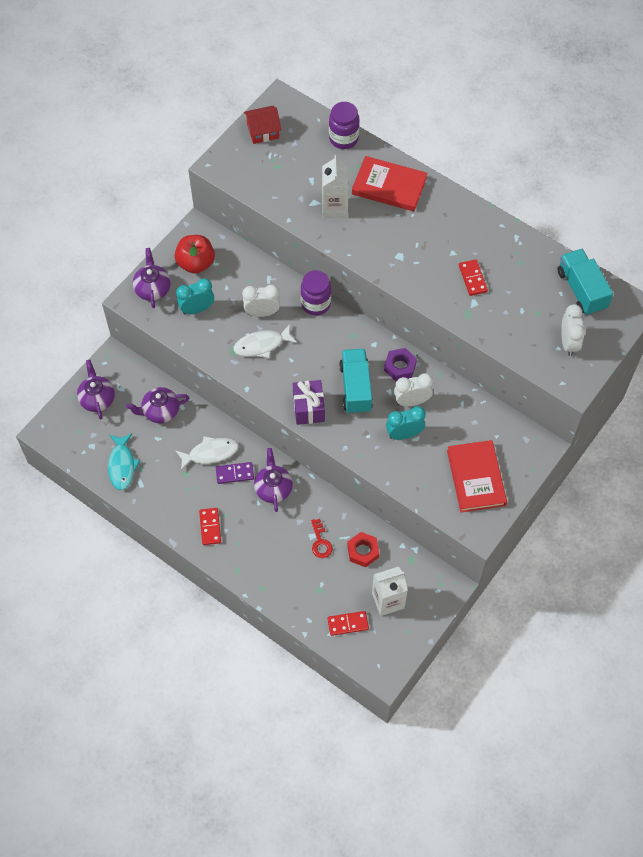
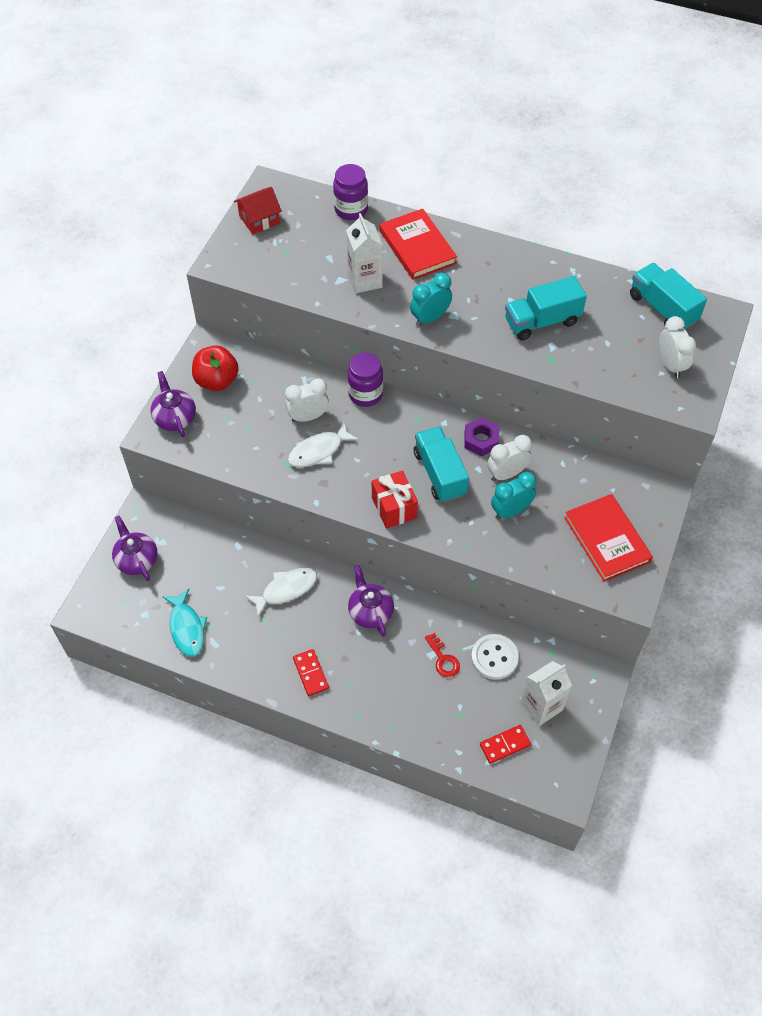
camera: 15 degrees left, 5 degrees down
purple teapot [126,387,189,423] -> none
turquoise clock [176,278,214,315] -> turquoise clock moved to [410,273,452,326]
purple domino [216,462,254,484] -> none
purple gift [293,380,325,425] -> red gift [372,470,418,529]
red nut [347,532,379,567] -> white button [471,634,519,680]
red book [352,156,427,211] -> red book turned 60 degrees clockwise [379,209,457,280]
red domino [459,259,488,296] -> turquoise truck [505,276,587,340]

